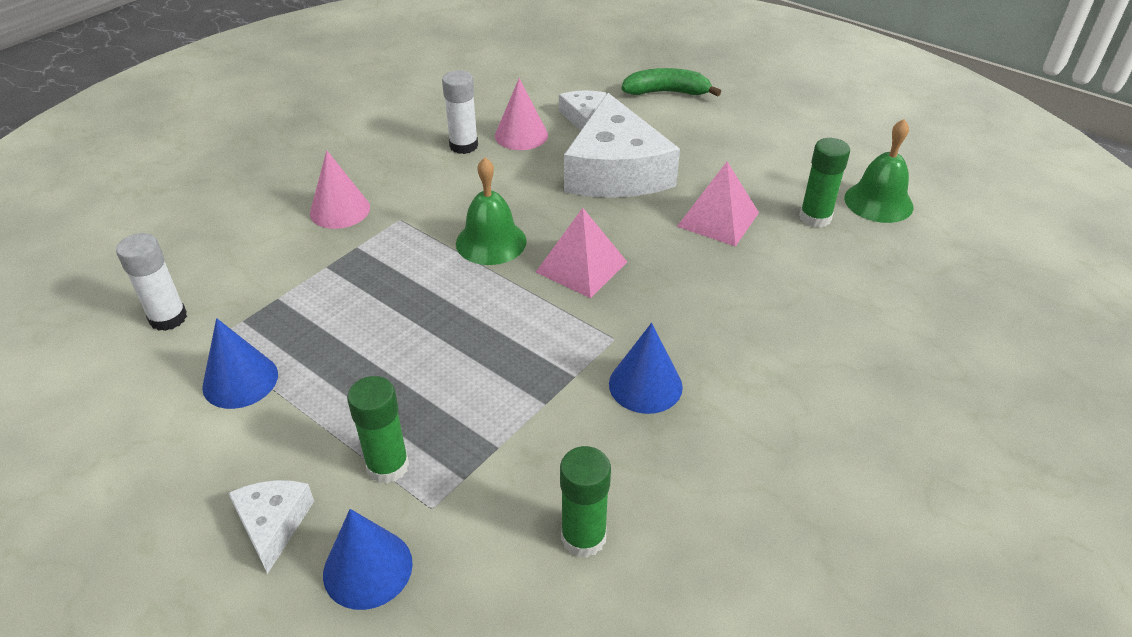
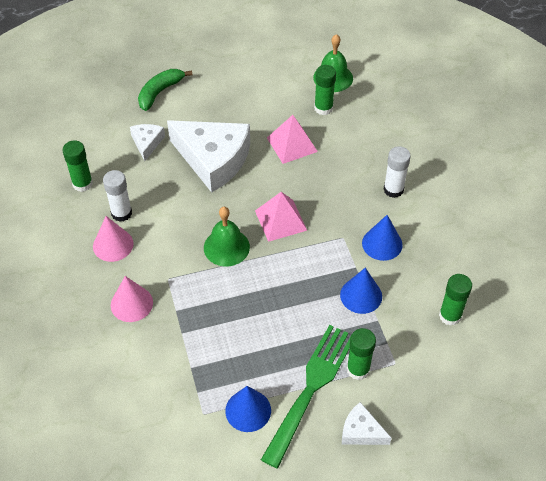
camera: 55 degrees left, 10 degrees up
white glue stick [116,233,187,331] -> white glue stick moved to [383,146,411,198]
blue cone [323,509,413,610] -> blue cone moved to [340,268,382,314]
pink cone [495,78,548,150] -> pink cone moved to [93,216,134,262]
white cheese [559,90,606,131] -> white cheese turned 60 degrees clockwise [130,124,165,161]
none -> green glue stick [62,141,93,192]
none -> green fork [261,325,351,468]

